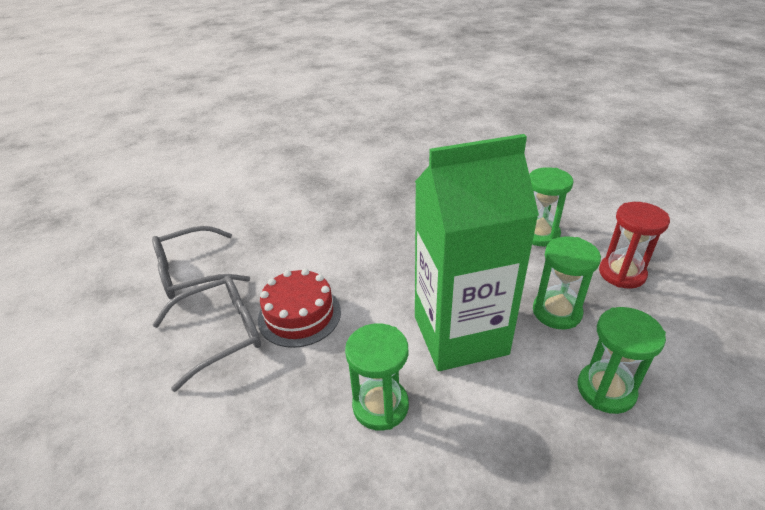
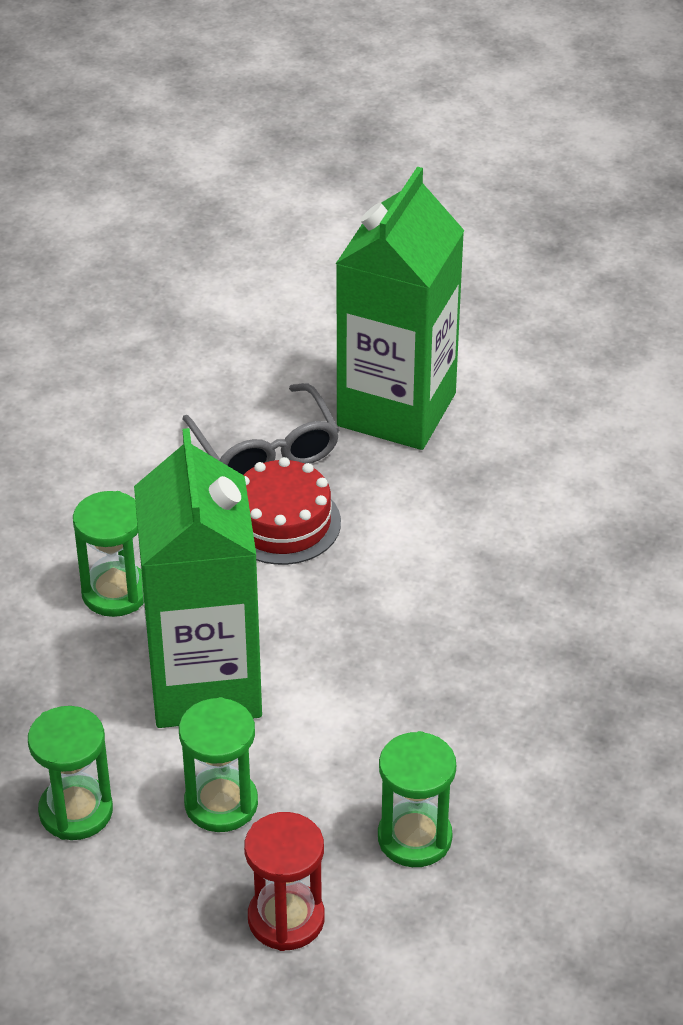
camera: 95 degrees right, 5 degrees up
grey glasses [152,226,250,299] -> green carton [336,167,465,450]

